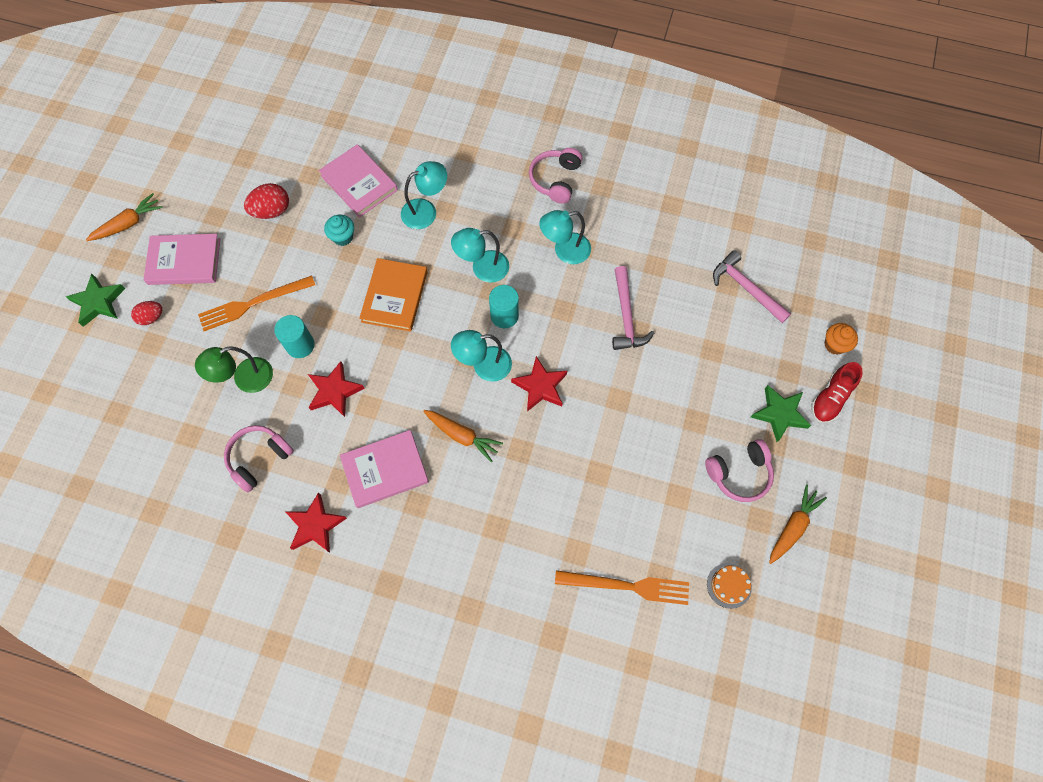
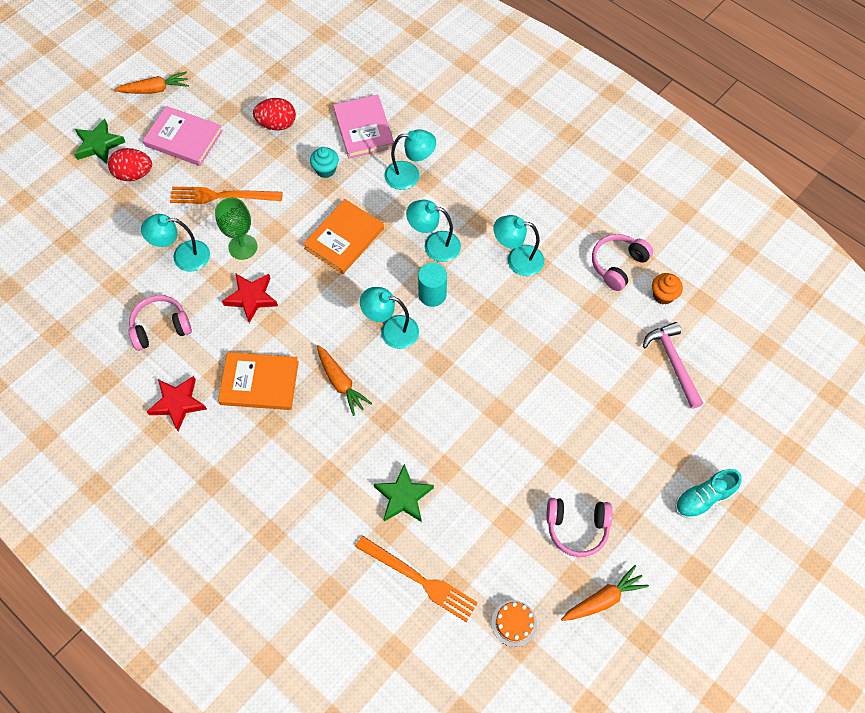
camera: 25 degrees right, 5 degrees down
red egg [131,301,162,325] -> red egg [108,148,152,181], size x1.54
green lamp [195,346,273,393] -> turquoise lamp [141,214,210,272]
turquoise cylinder [274,315,314,358] -> green goblet [215,197,257,260]
pink book [340,430,429,508] -> orange book [218,352,299,410]
red star [511,356,567,412] -> none
pink headphones [529,148,582,204] -> pink headphones moved to [592,234,653,291]
pink hammer [612,266,654,350] -> none
green star [751,385,811,442] -> green star moved to [374,464,434,522]
red shoe [811,362,863,423] -> turquoise shoe [675,469,742,520]
orange cupcake [824,323,858,355] -> orange cupcake moved to [652,273,683,305]

